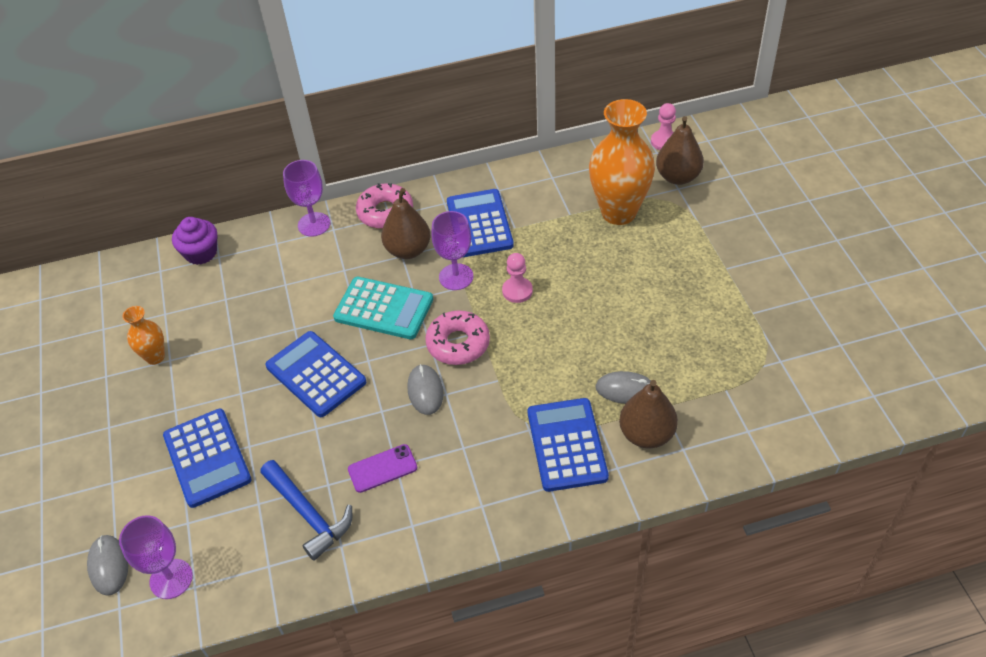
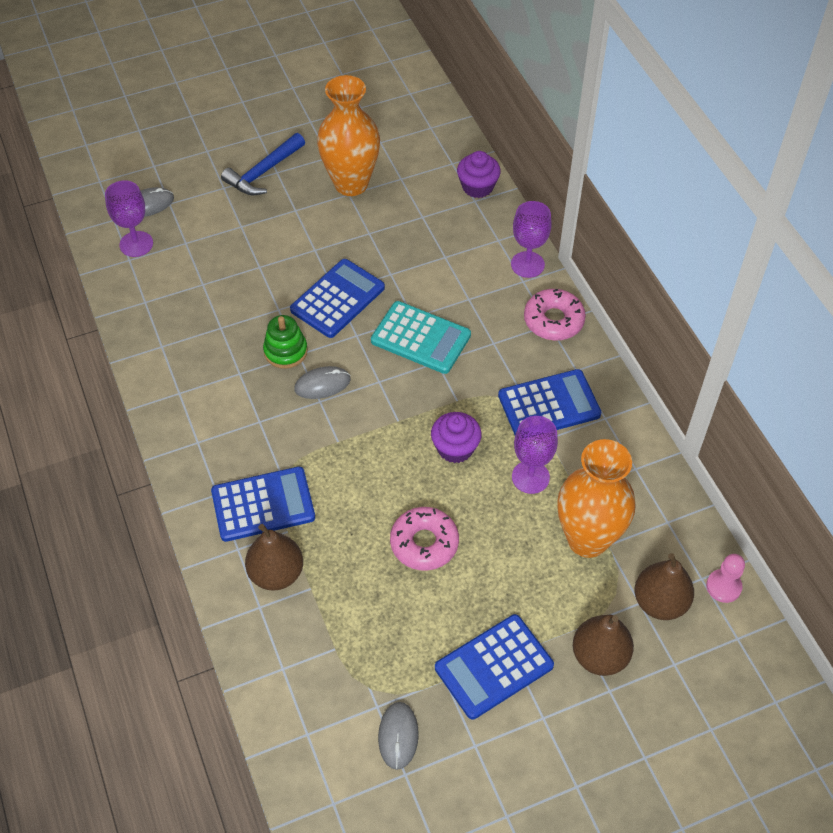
camera: 80 degrees right, 5 degrees up
orange vase [122,306,165,365] -> orange vase [317,75,380,196], size x2.04
blue calculator [163,409,252,508] -> blue calculator moved to [435,614,554,720]
blue hammer [260,460,352,561] -> blue hammer moved to [221,133,305,195]
turquoise calculator [333,277,433,339] -> turquoise calculator turned 75 degrees counterclockwise [371,301,471,374]
purple phone [348,444,417,493] -> none
brown pear [381,188,430,259] -> brown pear moved to [573,615,634,676]
pink donut [425,310,490,365] -> pink donut moved to [390,507,459,570]
purple goblet [431,211,474,290] -> purple goblet moved to [512,416,558,494]
pink pawn [502,253,533,303] -> purple cupcake [431,412,482,463]
grey mouse [595,371,651,404] -> grey mouse moved to [378,702,419,770]
none -> green stacking toy [263,315,308,369]

